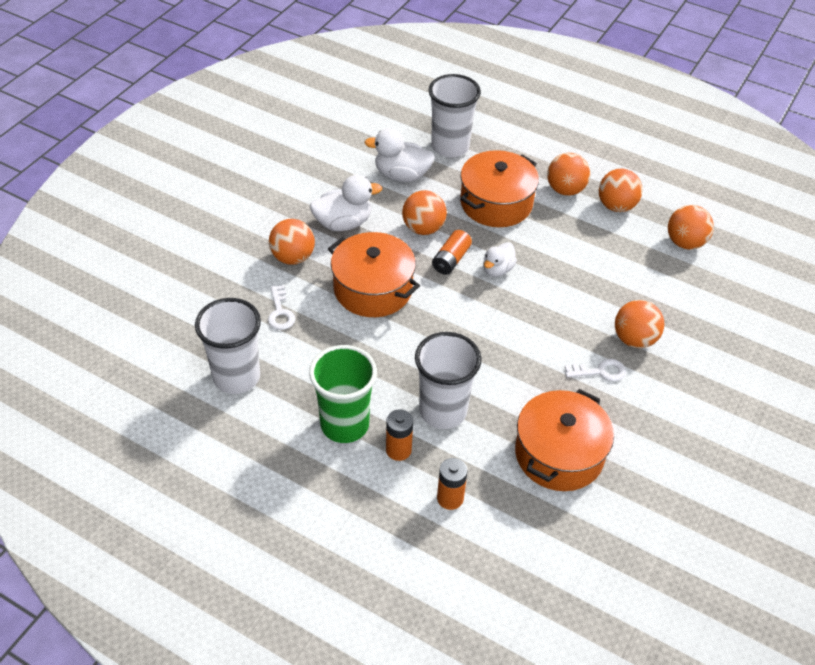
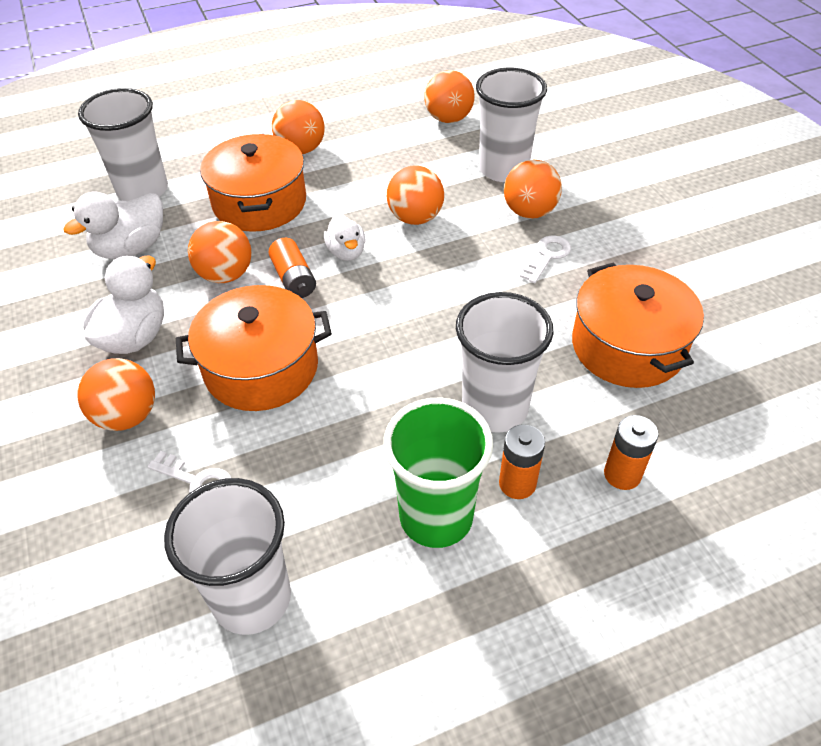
camera: 50 degrees left, 0 degrees up
orange ball [599,169,643,212] -> orange ball moved to [387,166,444,225]
none -> white cup [476,67,547,182]

